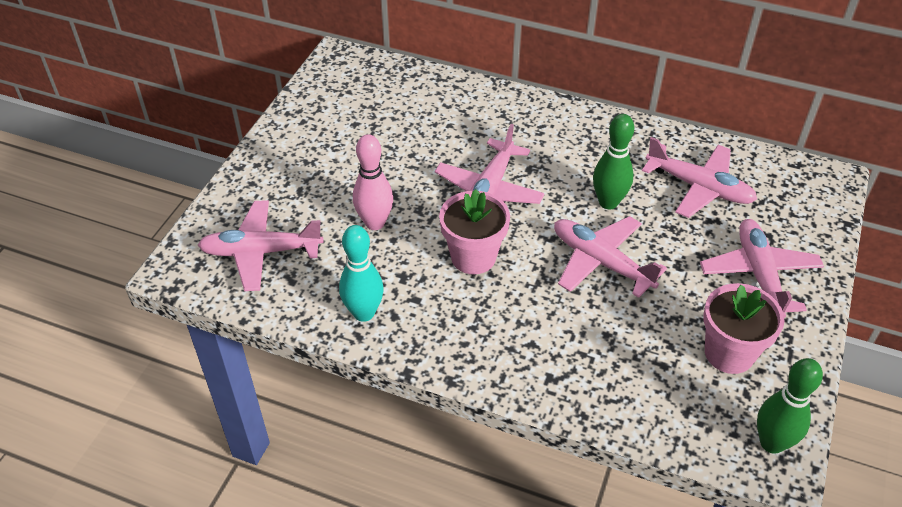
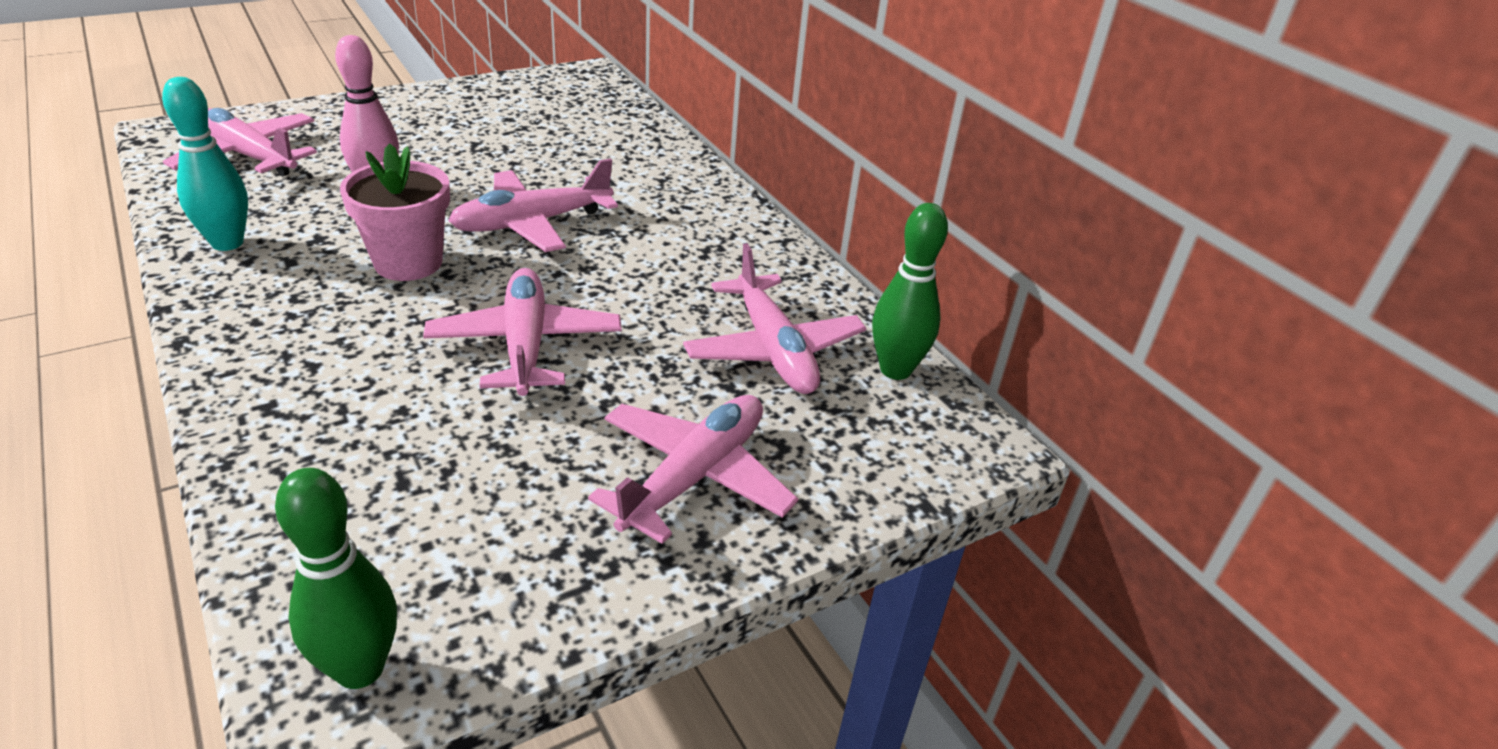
camera: 35 degrees right, 10 degrees down
green bowling pin [593,114,634,209] -> green bowling pin moved to [872,203,948,380]
pink flower pot [703,283,785,374] -> none

